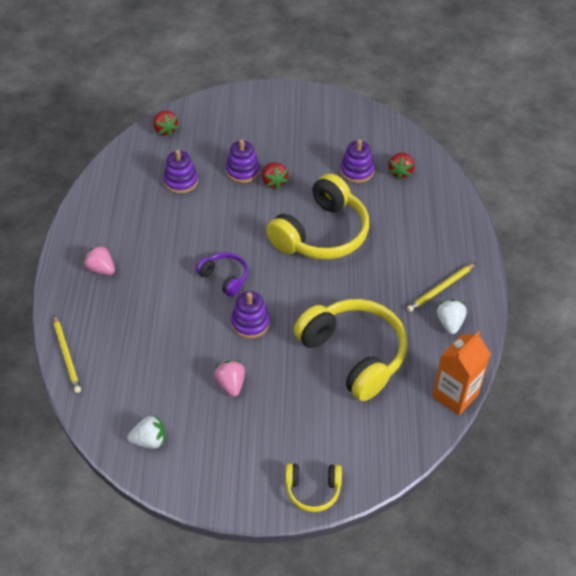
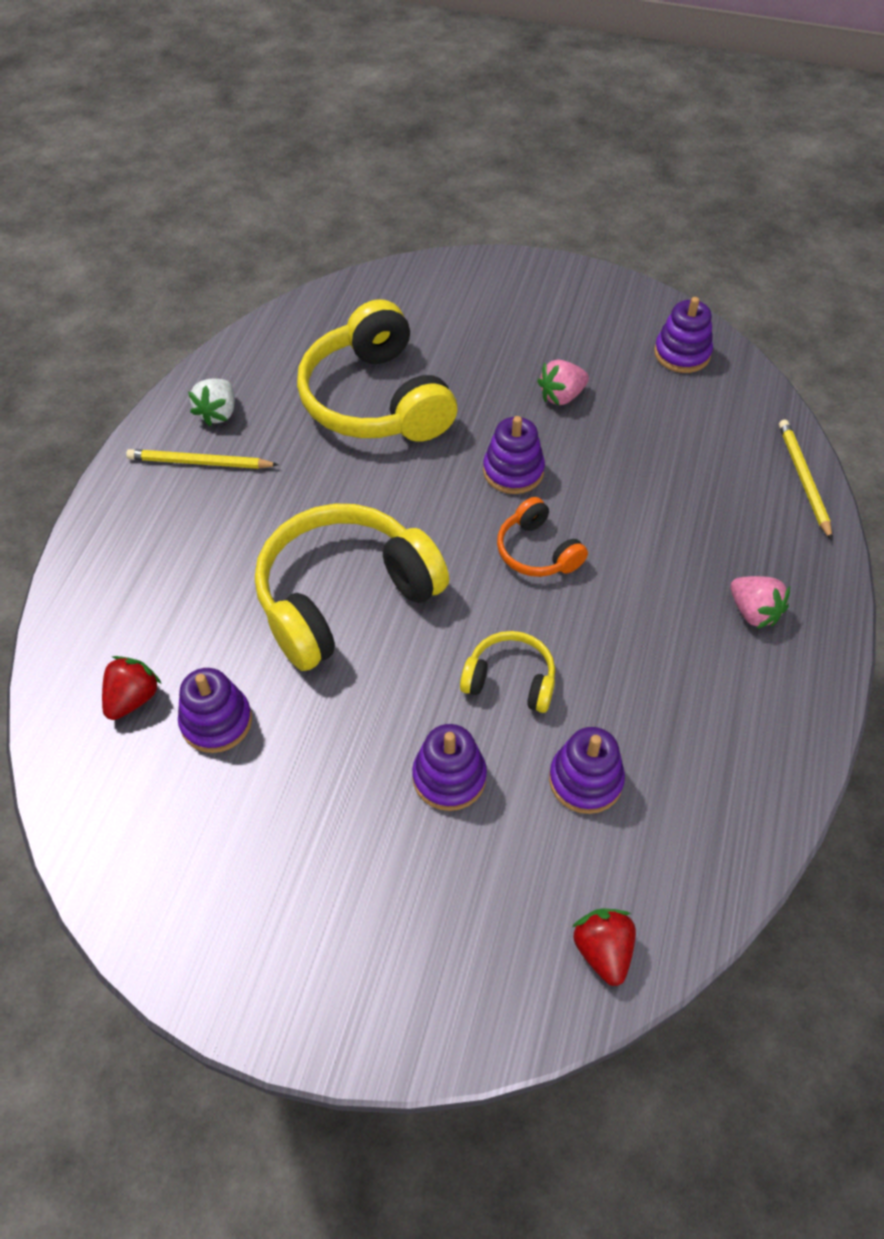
camera: 165 degrees left, 5 degrees up
white strawberry [127,415,165,448] -> purple stacking toy [654,297,713,373]
purple headphones [196,252,249,297] -> orange headphones [497,497,588,577]
pink strawberry [214,360,245,397] -> pink strawberry turned 60 degrees clockwise [538,359,589,405]
red strawberry [262,162,288,189] -> none
yellow headphones [285,463,342,512] -> yellow headphones moved to [460,631,555,713]
yellow pencil [407,263,476,312] -> yellow pencil turned 150 degrees counterclockwise [126,449,279,469]
orange carton [432,331,491,415] -> none

